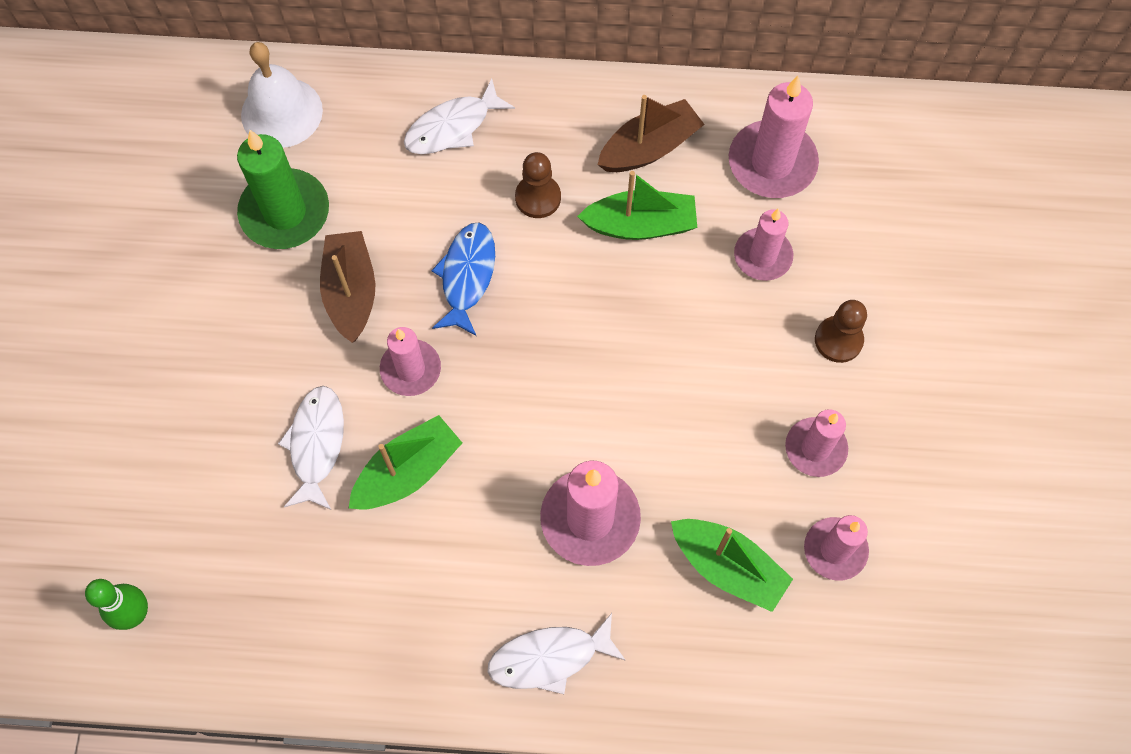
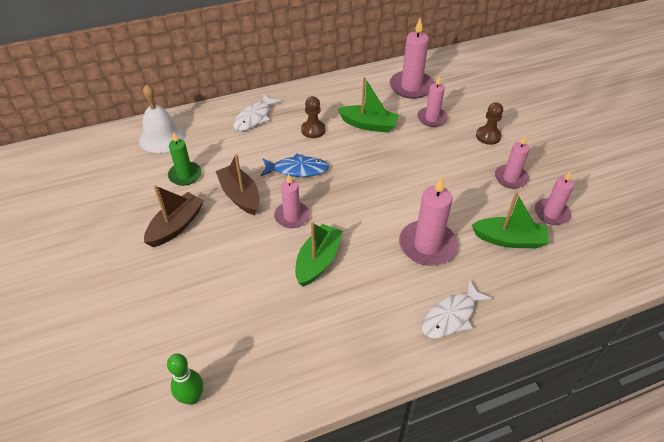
camera: 25 degrees left, 20 degrees down
green candle [237,130,329,249] -> green candle [168,132,202,186], size x0.64
white fish [278,386,344,510] -> none
blue fish [431,223,495,336] -> blue fish turned 105 degrees clockwise [261,153,329,177]
green boat [577,171,697,240] -> green boat turned 45 degrees clockwise [338,77,399,133]
brown boat [597,95,705,172] -> brown boat moved to [144,185,204,247]

